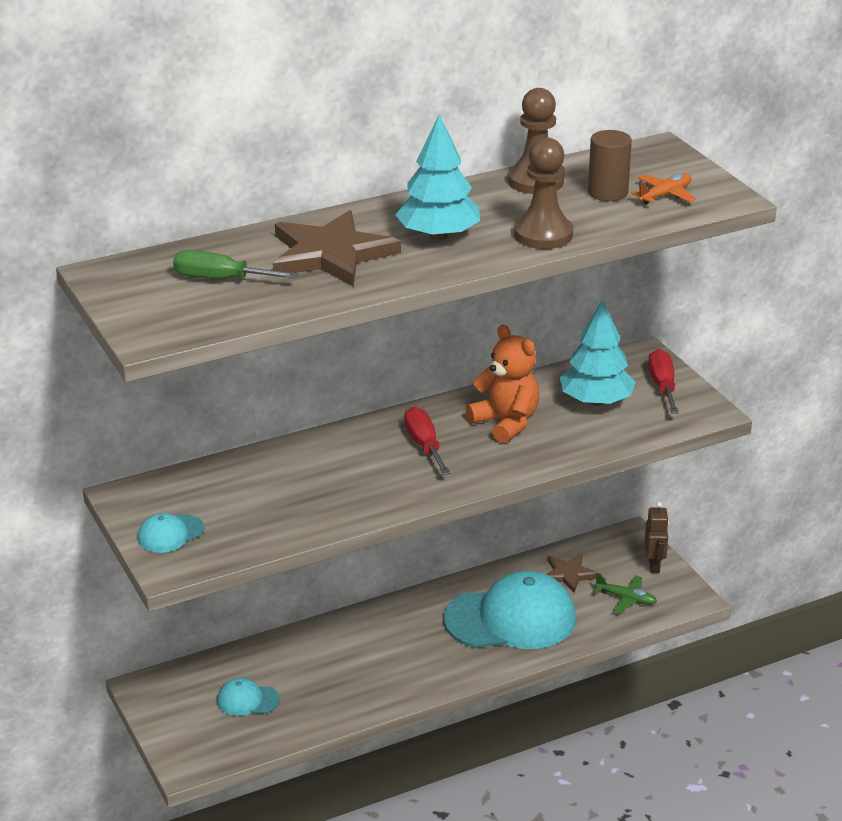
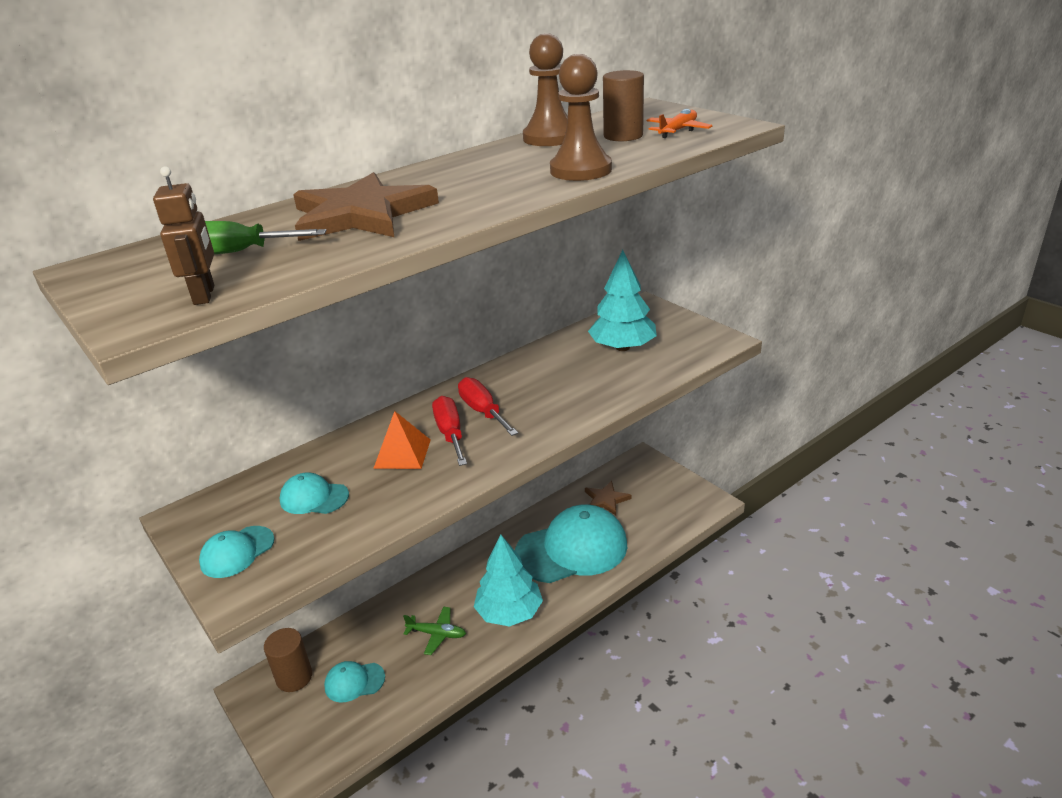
camera: 10 degrees left, 0 degrees up
turquoise tree [395,114,480,240] -> turquoise tree moved to [474,535,543,627]
orange teddy bear [466,325,539,444] -> none
green plane [593,573,657,613] -> green plane moved to [403,607,466,655]
brown robot [645,502,669,573] -> brown robot moved to [153,166,214,305]
red screwdriver [648,349,679,414] -> red screwdriver moved to [432,396,467,466]
none -> brown cylinder [264,628,312,692]
none -> turquoise cap [280,472,349,514]
none -> orange pyramid [373,411,430,469]

